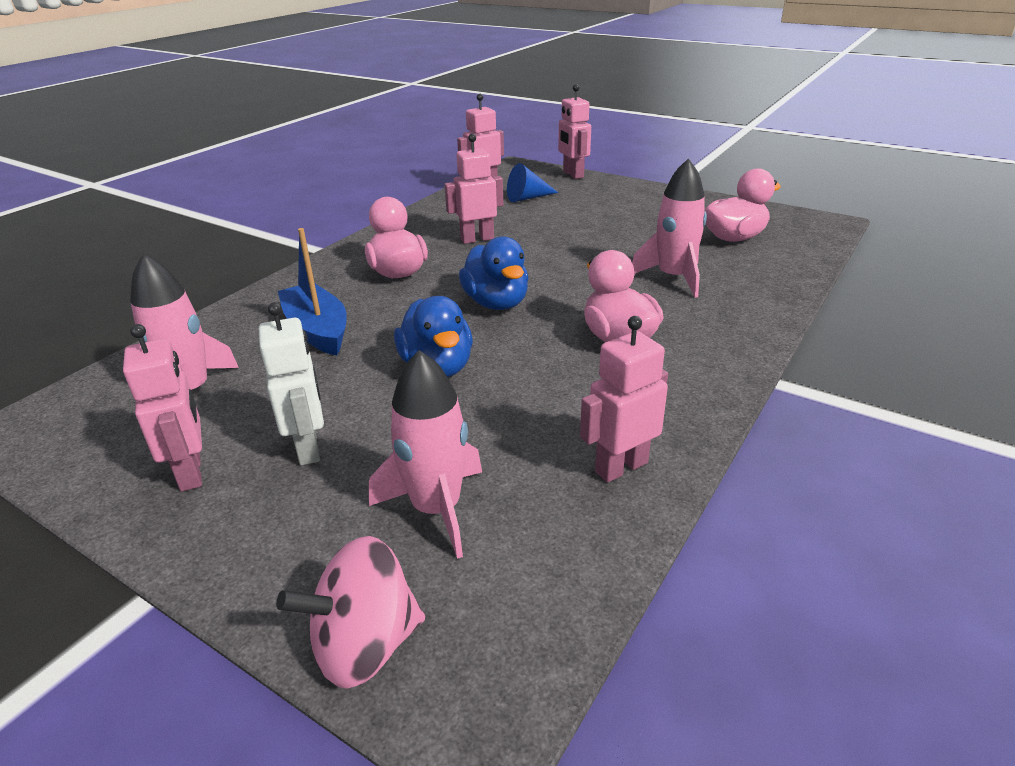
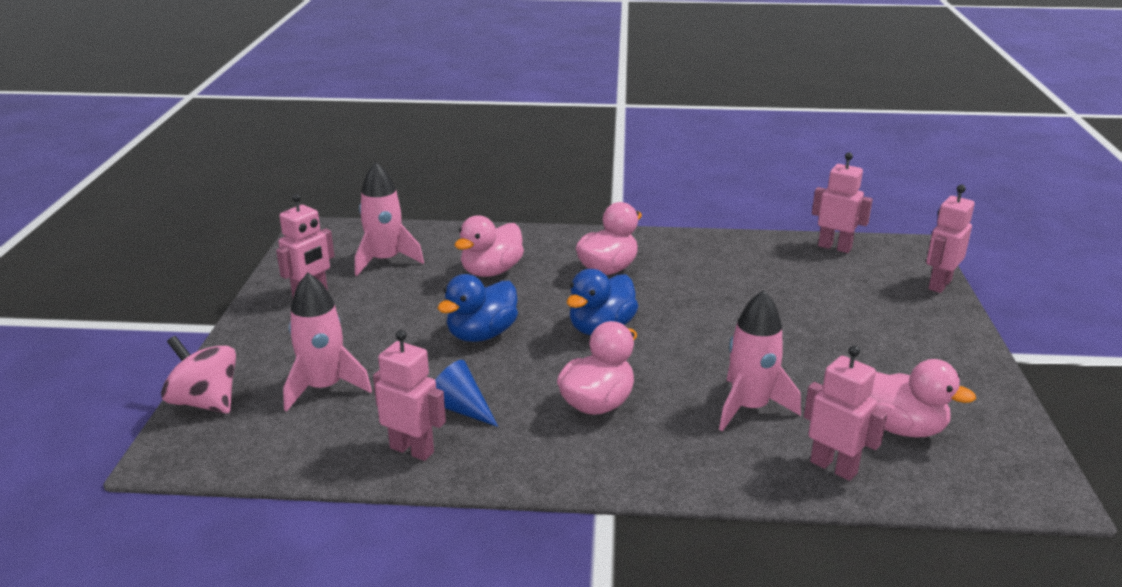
camera: 60 degrees right, 5 degrees down
white robot [259,302,324,466] -> none
blue boat [278,228,347,355] -> pink duck [454,215,524,277]
pink robot [444,134,503,244] -> pink robot moved to [804,345,887,481]
blue cone [507,163,558,202] -> blue cone moved to [435,360,498,427]

